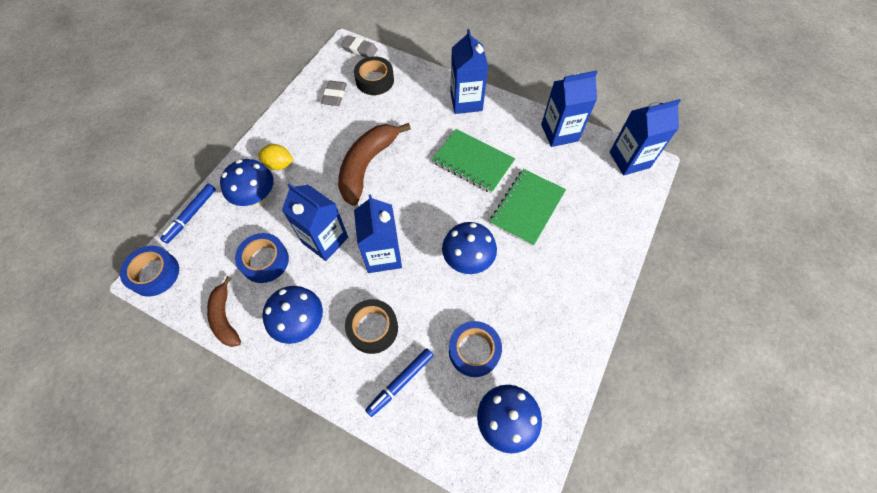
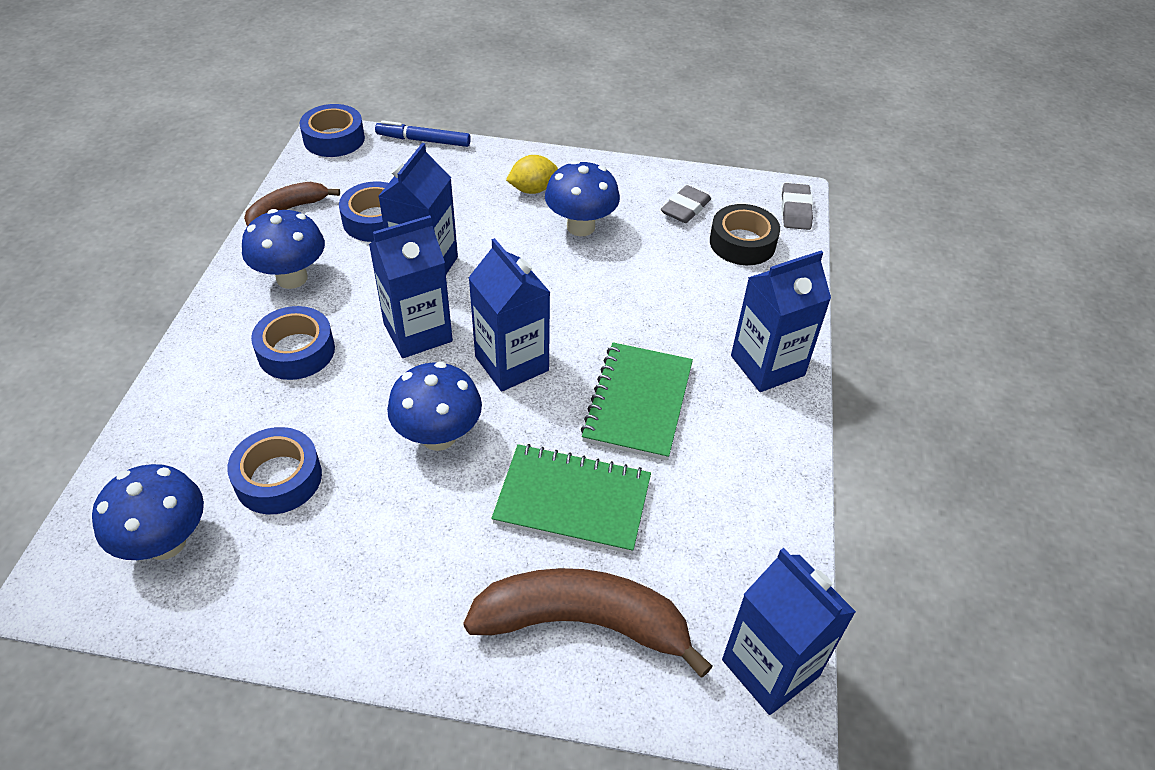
camera: 70 degrees right, 15 degrees down
blue mushroom [220,159,274,206] -> blue mushroom moved to [545,160,620,236]
yellow lemon [258,144,294,170] -> yellow lemon turned 75 degrees clockwise [506,155,558,194]
grey eraser [321,81,347,106] -> grey eraser turned 45 degrees counterclockwise [661,185,711,223]
brown banana [338,123,411,206] -> brown banana moved to [463,568,713,678]
black tape [345,299,398,354] -> blue tape [251,306,335,380]
blue marker [365,348,434,417] -> none
blue carton [541,70,597,147] -> blue carton moved to [468,238,551,391]

